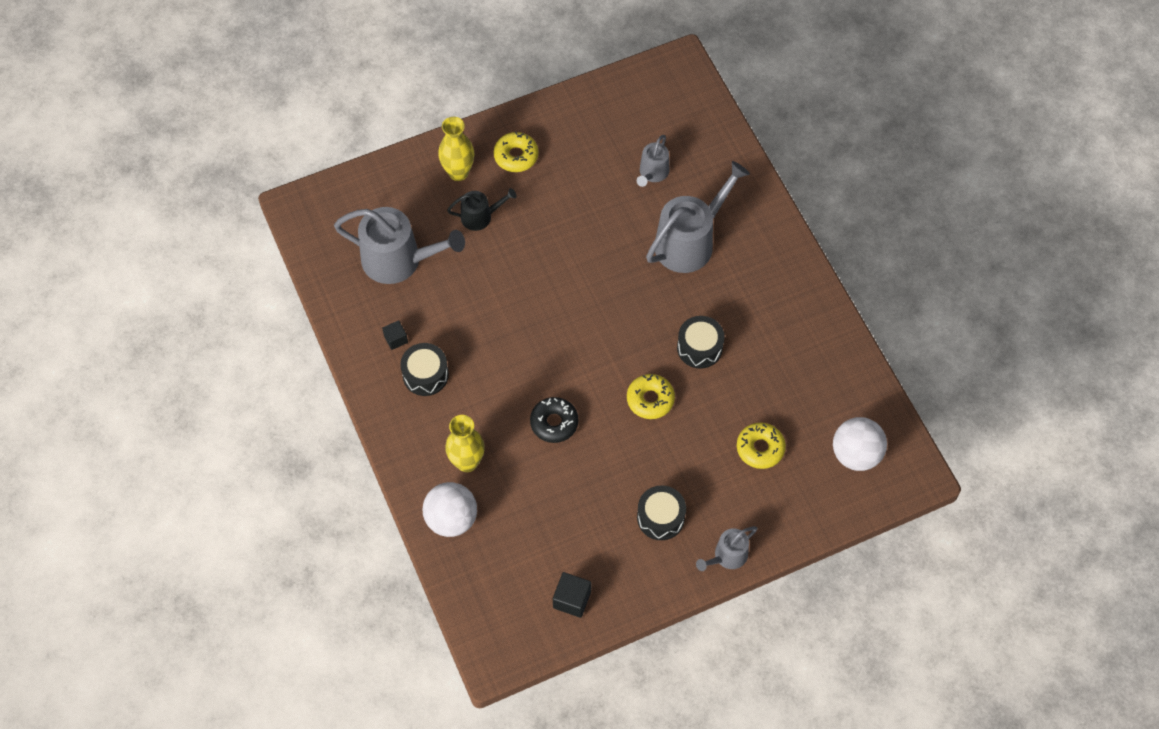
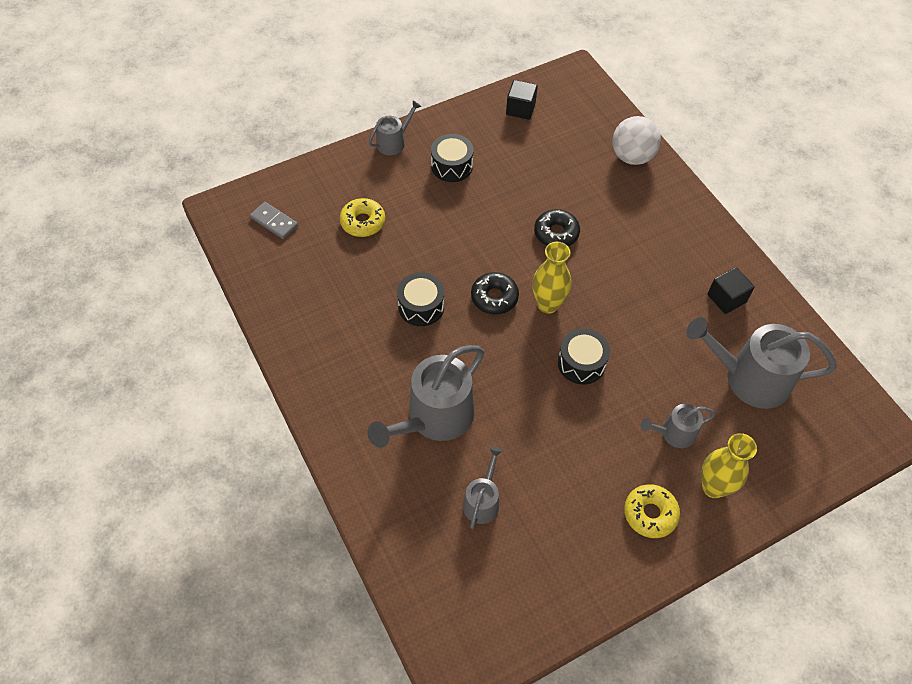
camera: 175 degrees right, 5 degrees down
black cube [382,320,408,350] -> black cube [707,267,755,314], size x1.53
black drum [400,343,449,396] -> black drum moved to [558,329,610,384]
yellow vase [445,415,485,472] -> yellow vase moved to [532,242,571,314]
black watering can [447,188,517,231] -> grey watering can [641,404,715,448]
yellow donut [627,374,675,419] -> none
white ball [833,417,887,471] -> grey domino [250,202,298,239]
none -> black donut [471,272,519,314]

